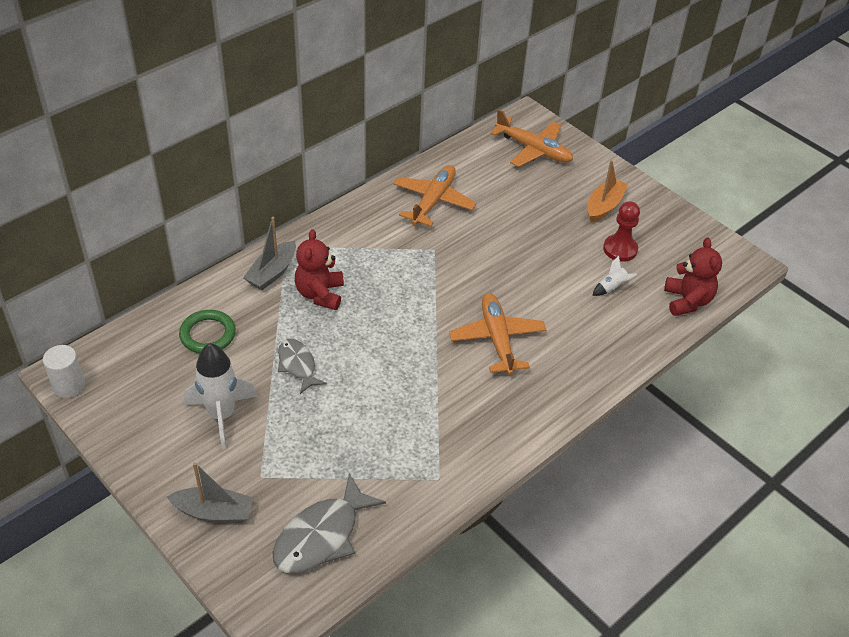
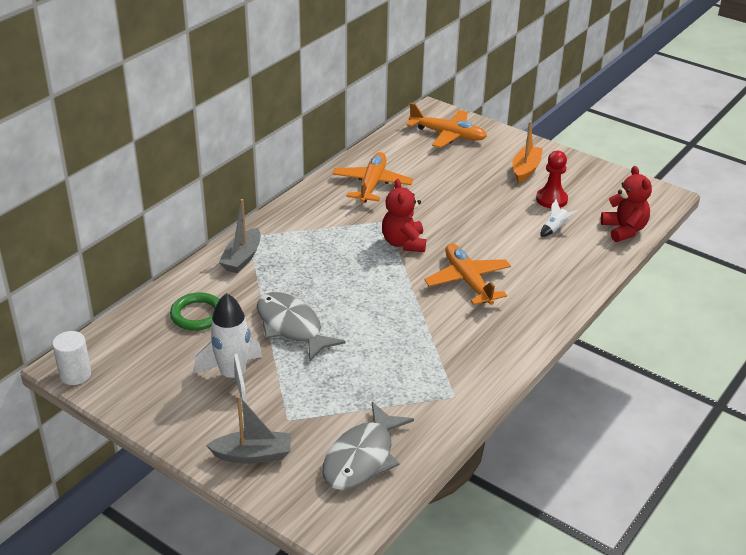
camera: 10 degrees left, 10 degrees down
grey fish [278,339,327,394] -> grey fish [257,292,346,361], size x1.61
red teddy bear [295,229,344,310] -> red teddy bear moved to [382,179,426,252]

